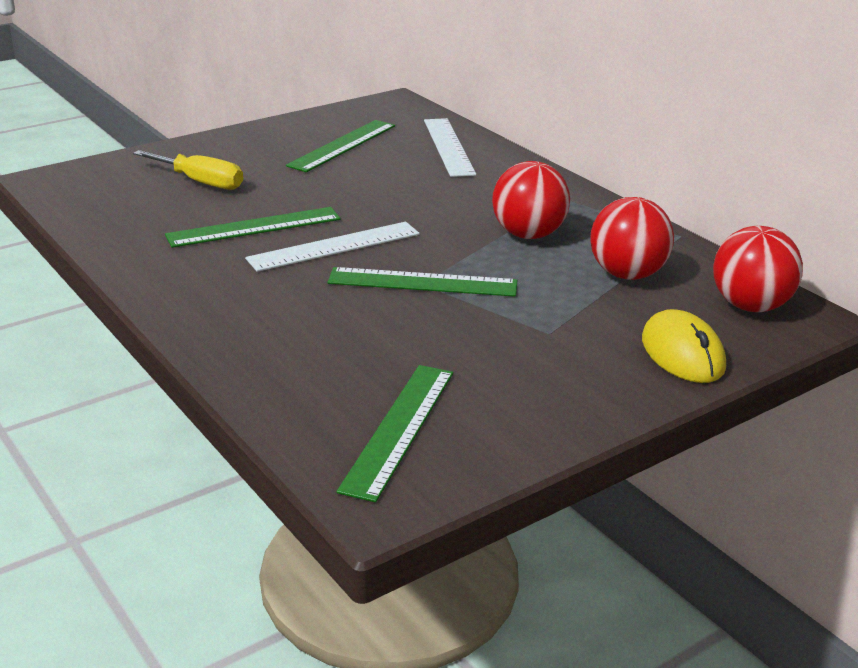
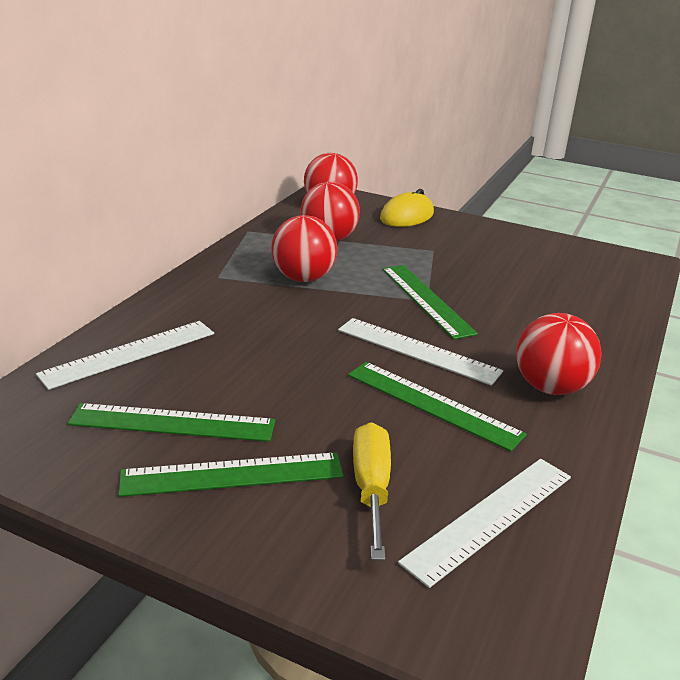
camera: 120 degrees left, 0 degrees up
green ruler [337,365,453,502] -> green ruler moved to [118,452,344,497]
none -> white ruler [398,459,571,588]
none -> red ball [516,313,602,395]

